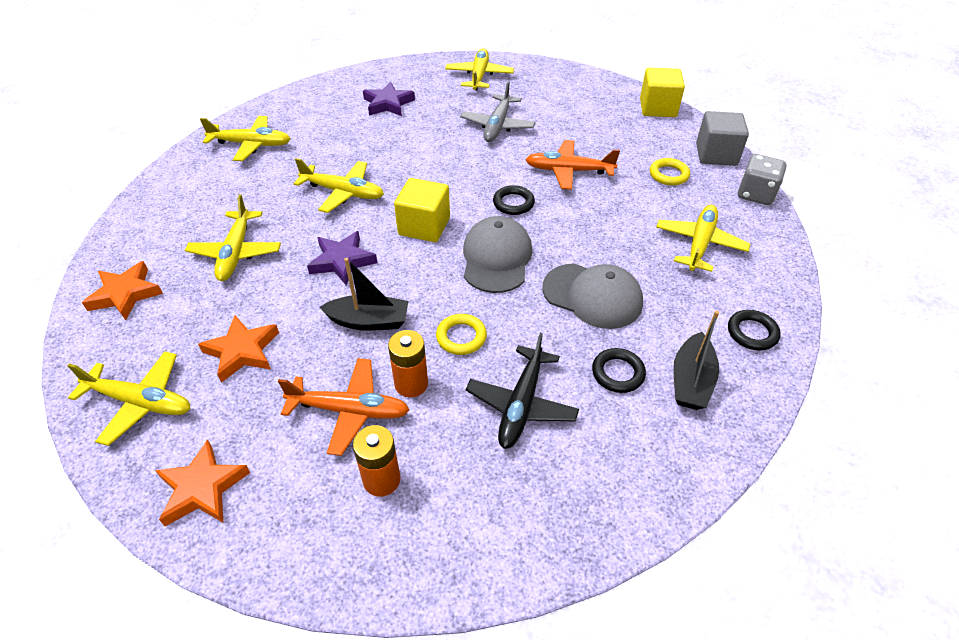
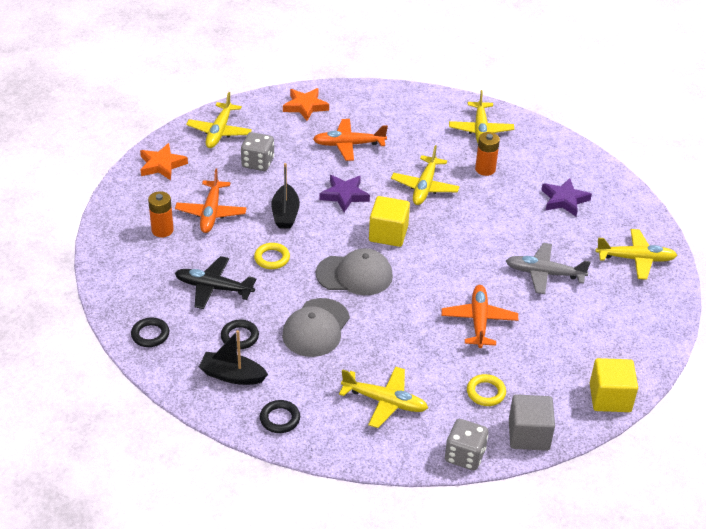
camera: 85 degrees right, 5 degrees down
yellow plane [185,194,281,281] -> orange plane [313,119,388,161]
orange star [198,315,279,383] -> grey dice [241,132,274,171]
orange battery [388,330,428,398] -> orange battery moved to [475,132,500,176]
black ring [493,185,535,215] -> black ring moved to [131,318,169,347]

